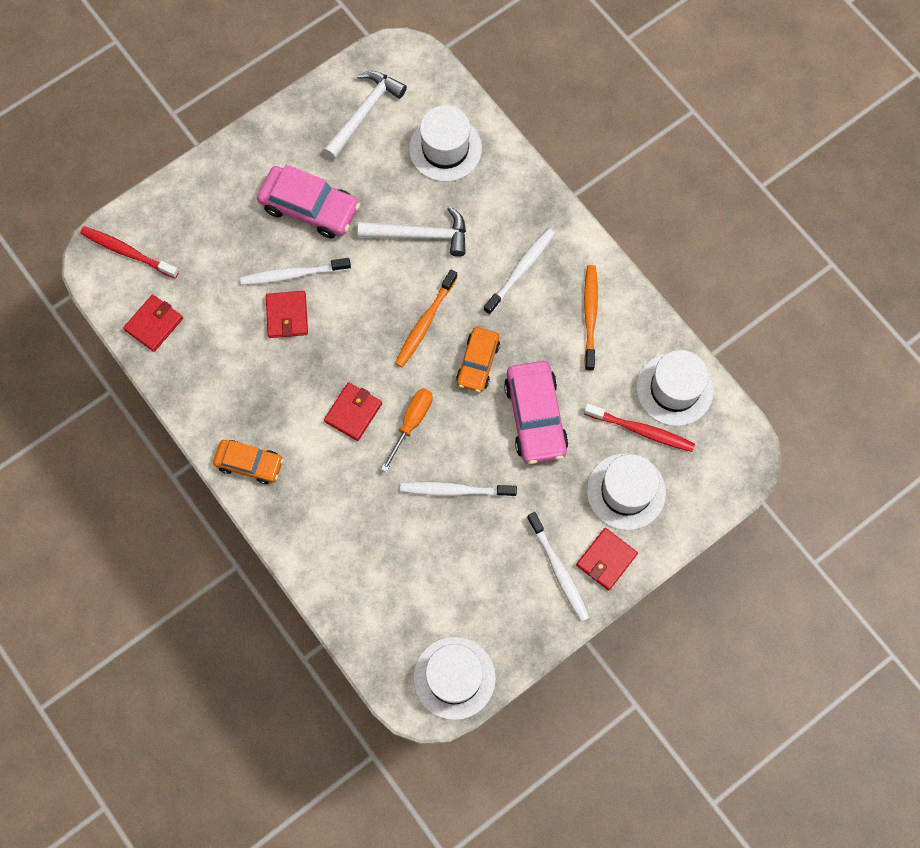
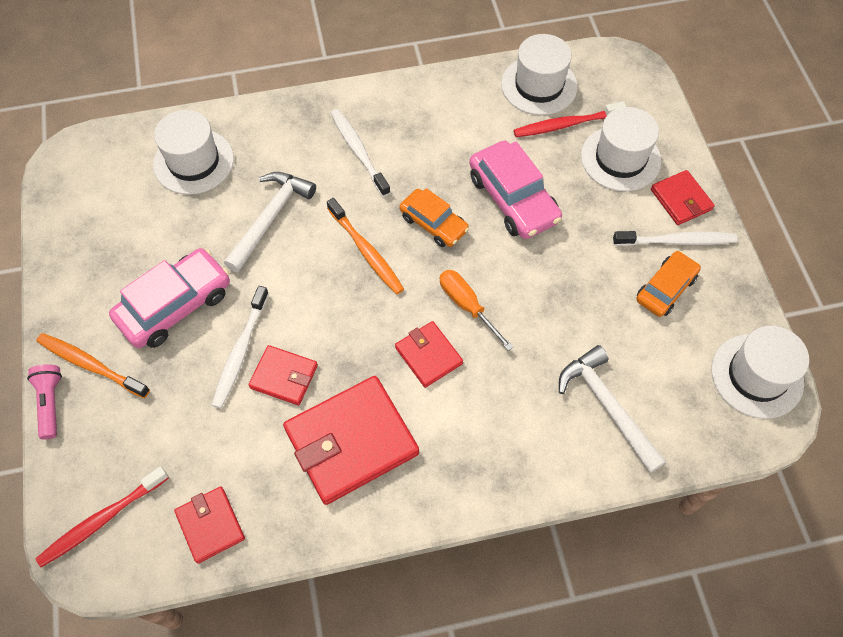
camera: 65 degrees left, 10 degrees down
orange car [213,440,283,484] -> orange car moved to [636,251,701,317]
white hammer [323,71,407,159] -> white hammer moved to [559,345,666,473]
white toothbrush [400,482,517,497] -> none
pink car [504,361,569,464] -> pink car turned 45 degrees clockwise [469,141,562,239]
orange toothbrush [584,265,598,371] -> orange toothbrush moved to [36,333,150,398]
red toothbrush [584,404,695,452] -> red toothbrush turned 150 degrees counterclockwise [514,101,626,137]
none -> pink flashlight [27,364,62,440]
none -> red wallet [283,376,419,505]

